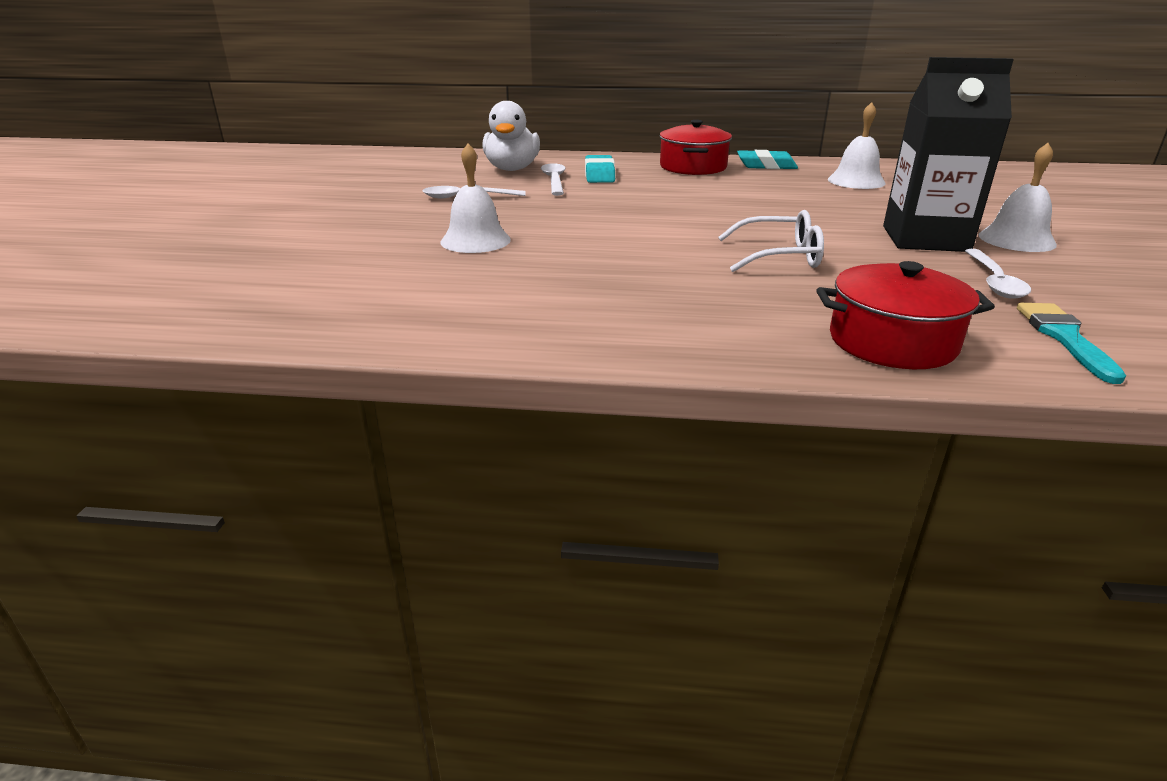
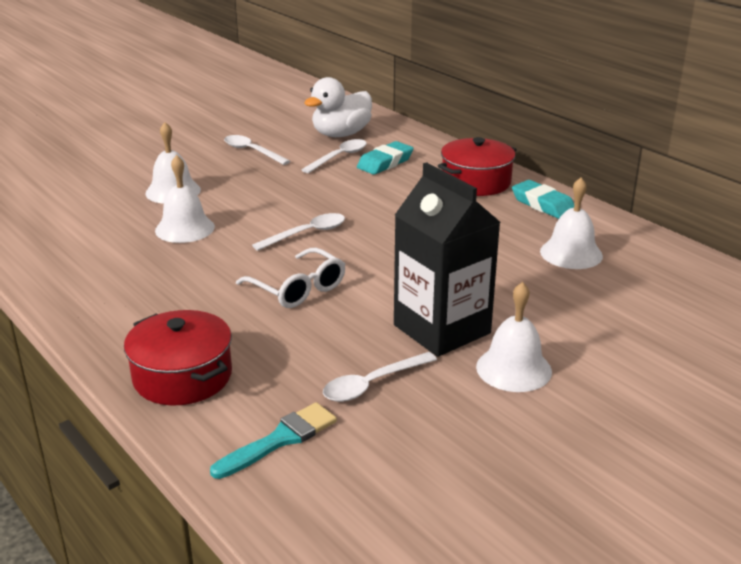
camera: 45 degrees right, 0 degrees up
none -> white bell [155,155,215,243]
none -> white spoon [252,213,345,251]

